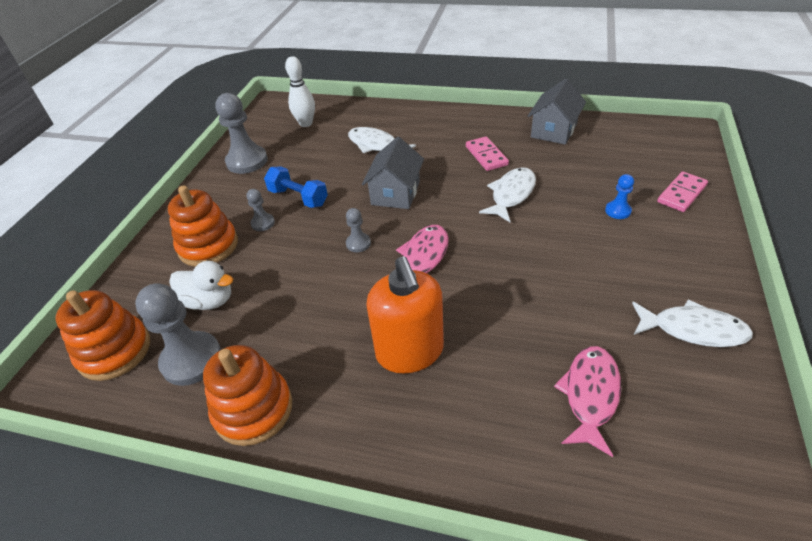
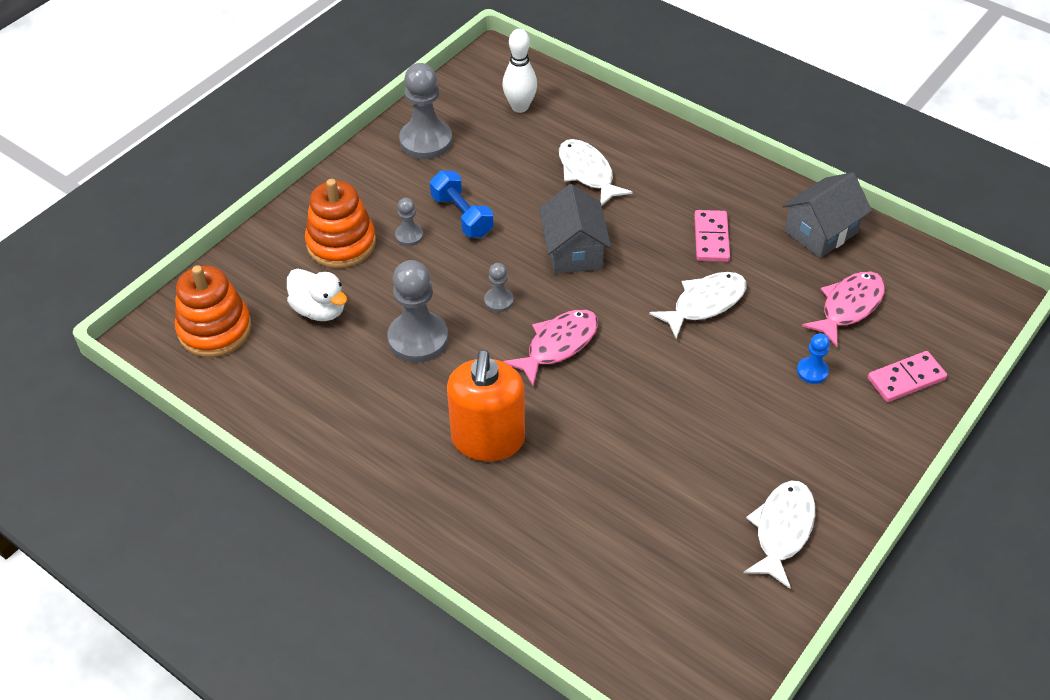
camera: 20 degrees right, 5 degrees up
grey pawn [135,283,221,386] -> grey pawn moved to [387,260,448,363]
orange stacking toy [203,345,292,446] -> none
grey house [362,137,424,209] -> grey house turned 45 degrees counterclockwise [539,184,611,274]
pink fish [554,346,621,457] -> pink fish moved to [802,271,885,347]
white fish [632,299,753,347] -> white fish turned 105 degrees counterclockwise [743,481,815,589]

